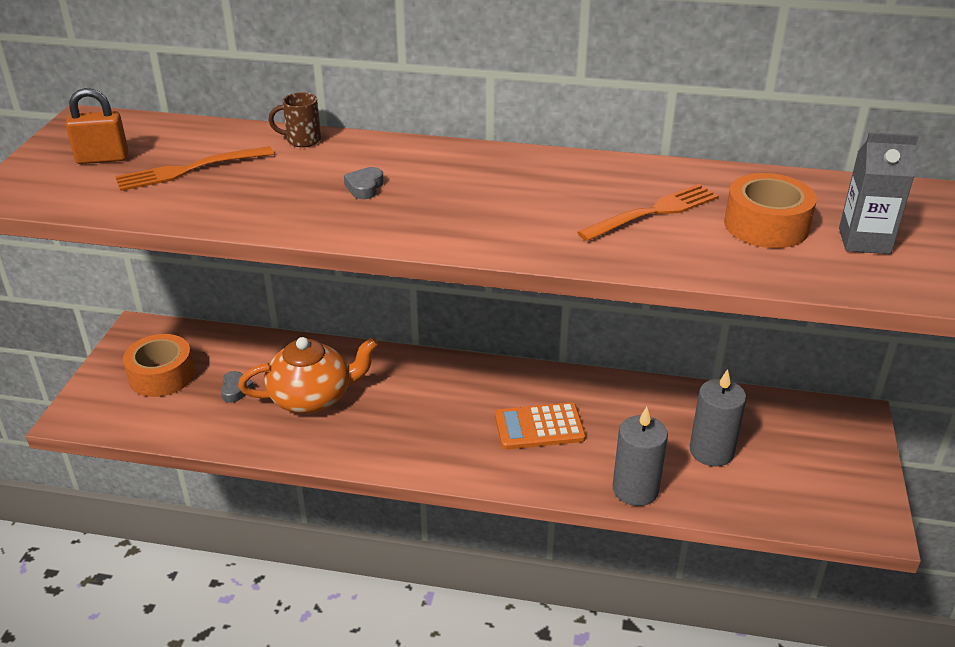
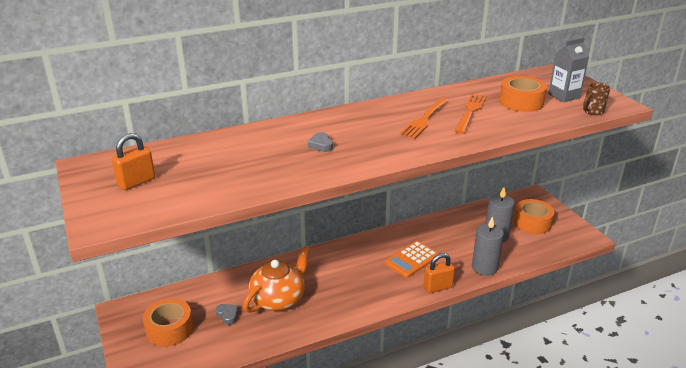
camera: 35 degrees left, 5 degrees down
orange fork [115,146,274,191] -> orange fork moved to [399,98,449,139]
brown mug [268,92,321,147] -> brown mug moved to [583,82,610,115]
none -> orange padlock [423,253,455,293]
none -> orange tape [513,199,554,234]

